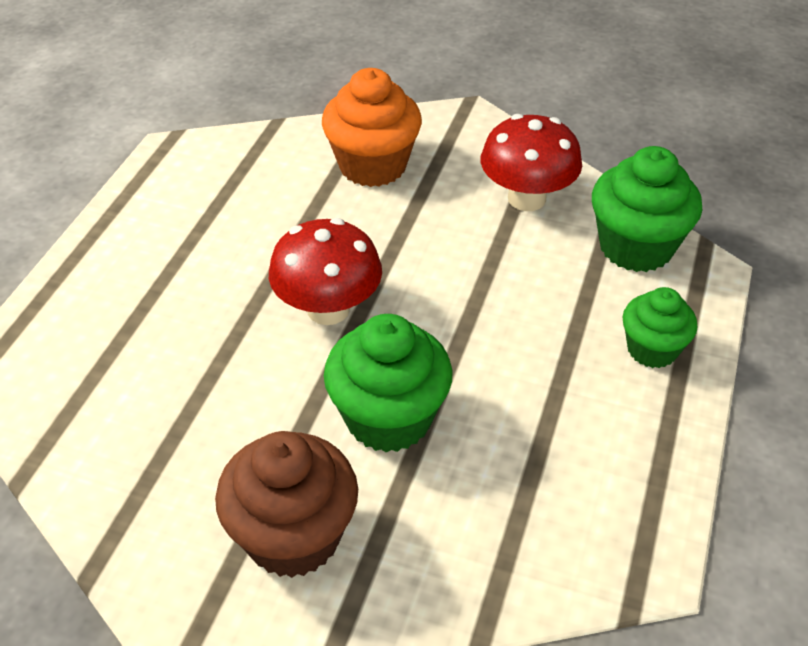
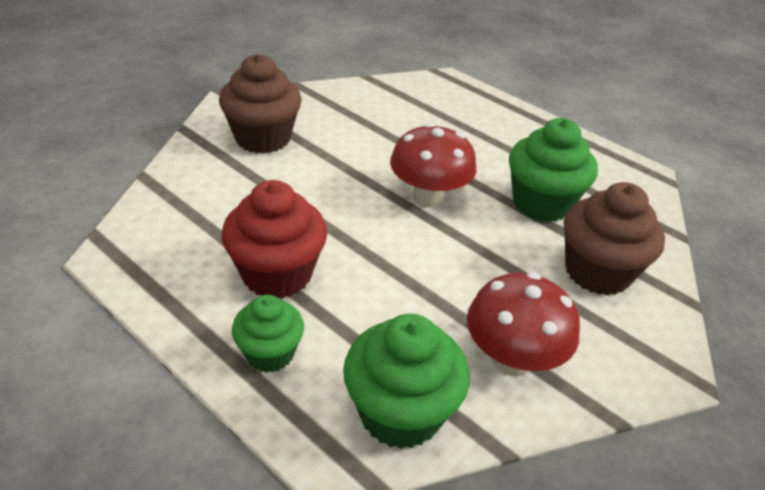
camera: 110 degrees right, 5 degrees down
orange cupcake [322,68,422,187] -> brown cupcake [564,182,665,296]
green cupcake [324,314,453,452] -> green cupcake moved to [509,118,598,222]
none -> red cupcake [222,180,327,299]

